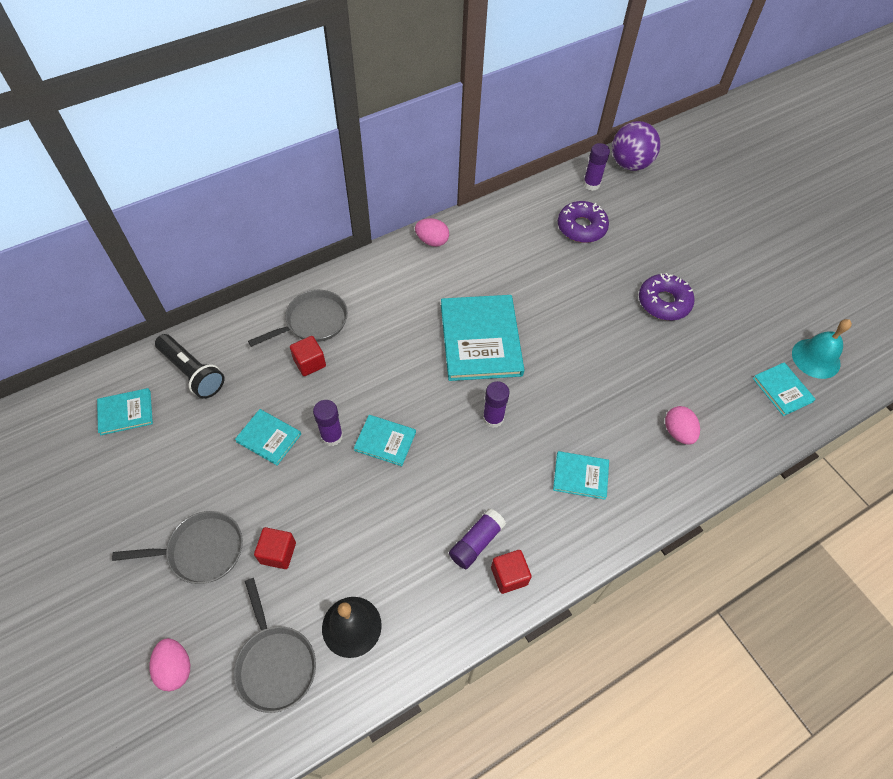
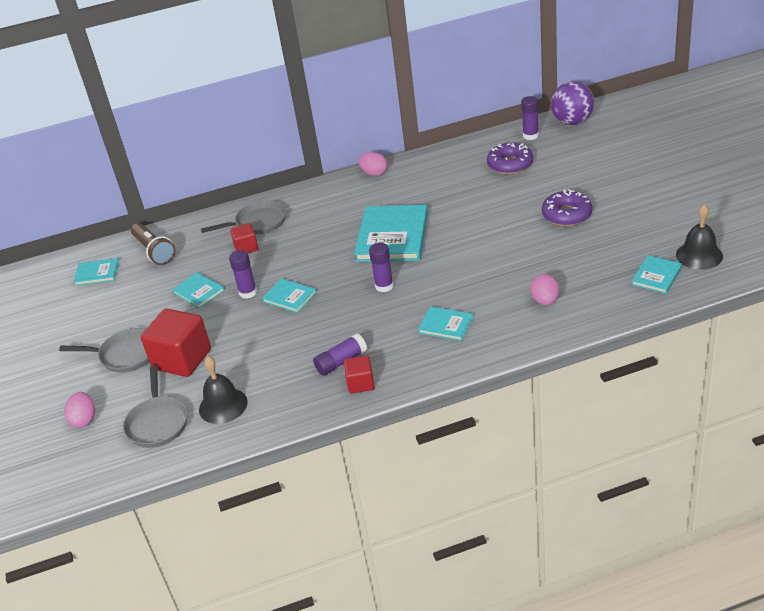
camera: 20 degrees right, 20 degrees down
black flashlight [155,334,224,399] -> brown flashlight [131,223,176,265]
red cube [254,527,296,569] -> red cube [141,309,211,377], size x1.88
turquoise book [753,362,816,416] -> turquoise book turned 45 degrees clockwise [631,255,682,294]
turquoise bell [792,319,852,379] -> black bell [676,204,723,270]

